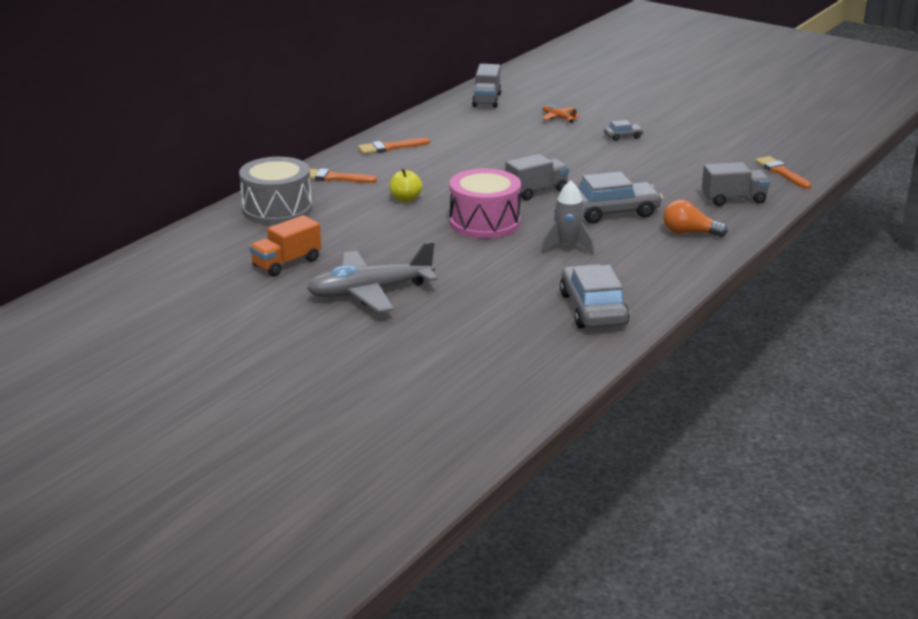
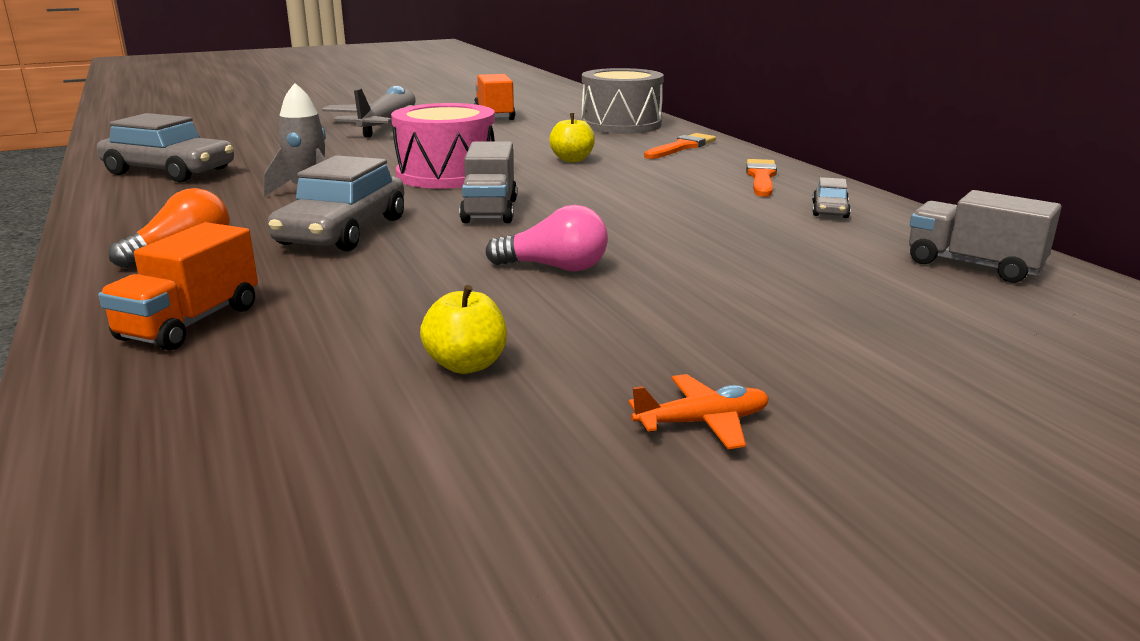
camera: 120 degrees right, 5 degrees down
orange plane [542,105,580,123] -> orange plane moved to [628,374,769,449]
grey car [604,120,644,141] -> grey car moved to [812,177,851,218]
grey truck [702,162,770,206] -> orange truck [98,222,258,351]
orange brush [755,156,812,189] -> none
none -> yellow apple [420,285,507,374]
none -> pink light bulb [485,205,608,271]

